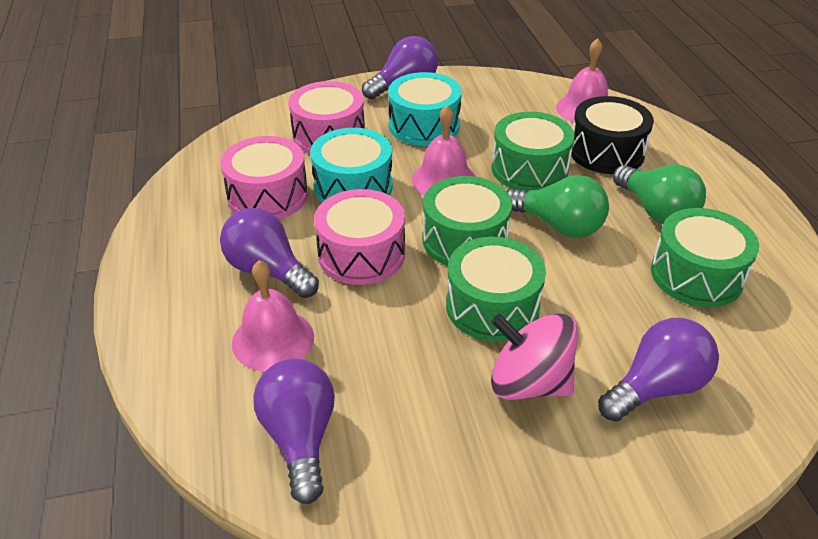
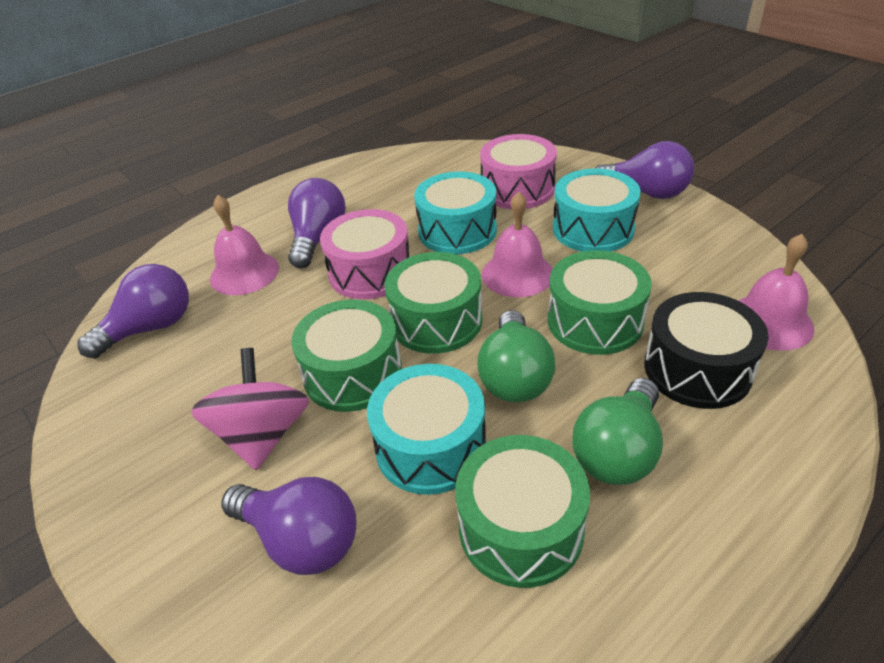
camera: 65 degrees right, 0 degrees up
pink drum [220,136,308,219] -> none
none -> turquoise drum [367,364,486,495]

